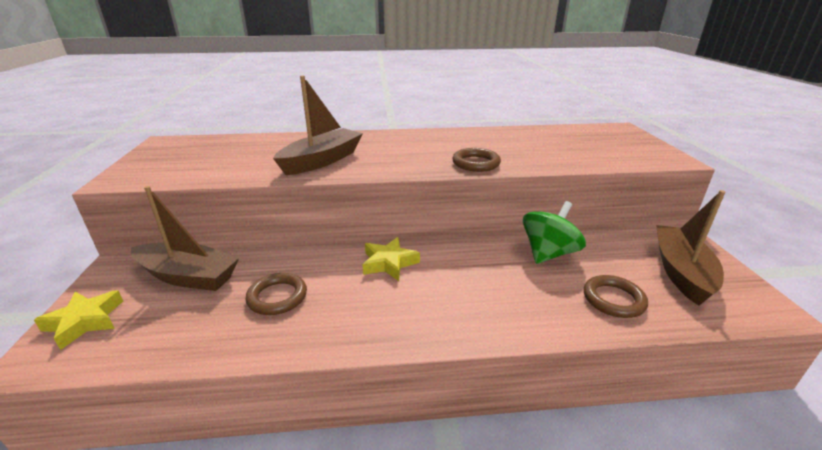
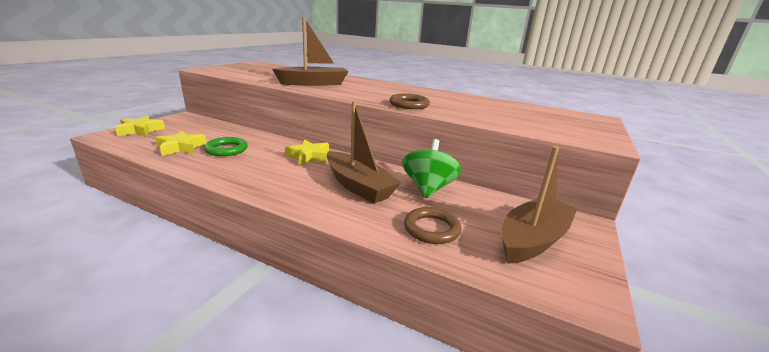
camera: 30 degrees right, 5 degrees down
brown boat [131,186,239,291] -> brown boat moved to [327,101,401,204]
brown ring [245,273,307,315] -> green ring [204,137,248,156]
green spinning top [523,201,586,264] -> green spinning top turned 60 degrees counterclockwise [402,139,462,198]
none -> yellow star [156,131,207,156]

